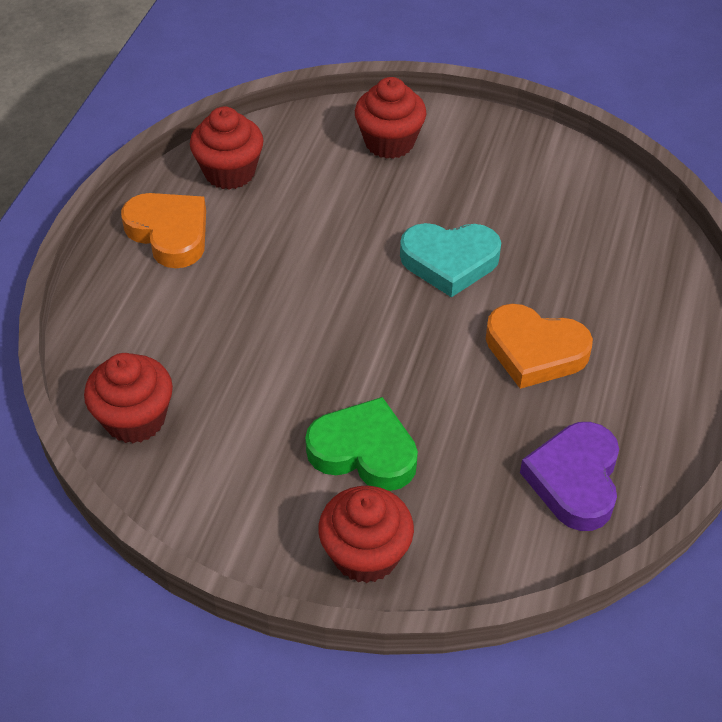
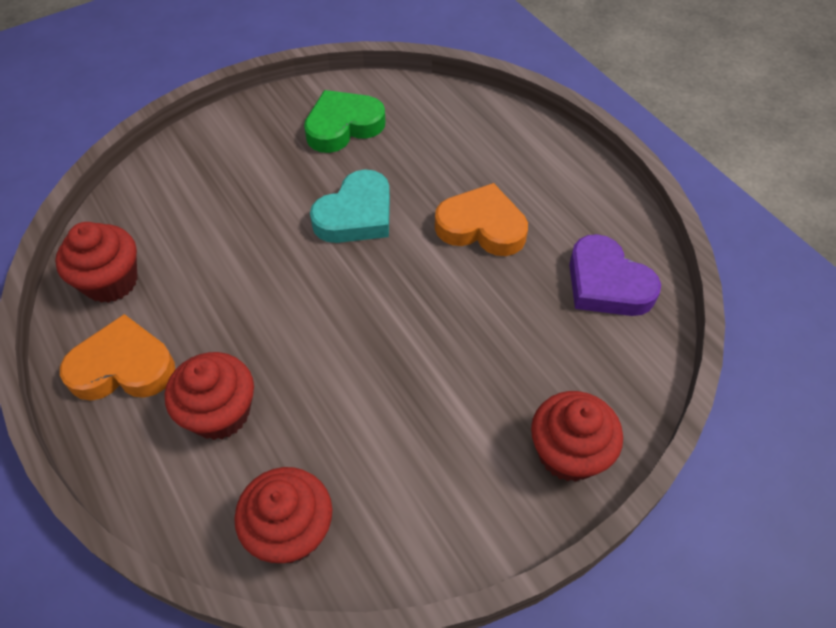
camera: 50 degrees left, 5 degrees up
green heart [305,397,418,491] -> green heart moved to [304,90,385,153]
red cupcake [355,77,426,159] -> red cupcake moved to [165,352,254,440]
orange heart [486,304,593,389] -> orange heart turned 135 degrees counterclockwise [435,183,528,256]

